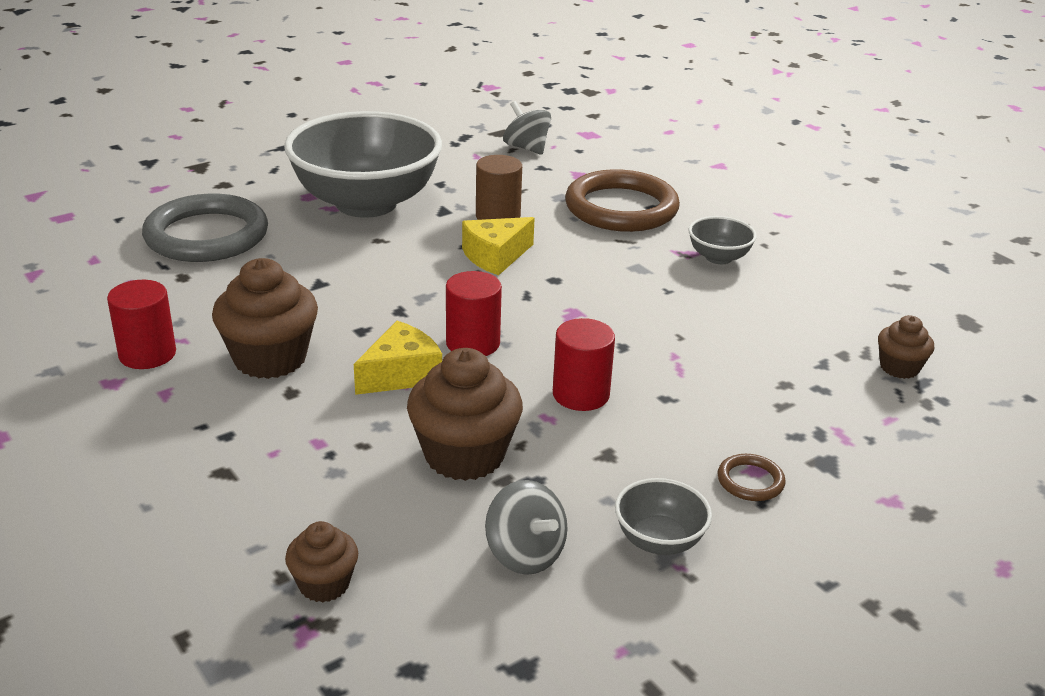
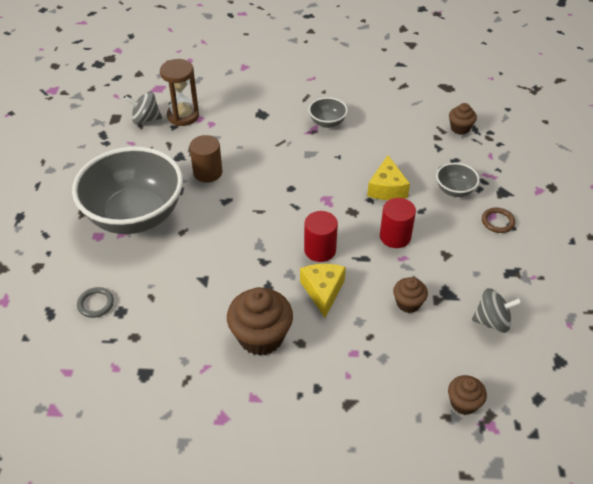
camera: 50 degrees left, 15 degrees up
red cylinder [107,280,176,369] -> none
grey ring [142,194,268,262] -> grey ring [77,287,114,318], size x0.41
brown cupcake [407,348,523,481] -> brown cupcake [393,277,428,313], size x0.55
yellow cheese [462,217,535,275] -> yellow cheese moved to [367,155,410,200]
brown ring [565,169,680,232] -> none
grey bowl [615,478,712,555] -> grey bowl moved to [436,163,480,197]
none -> brown hourglass [160,59,199,126]

